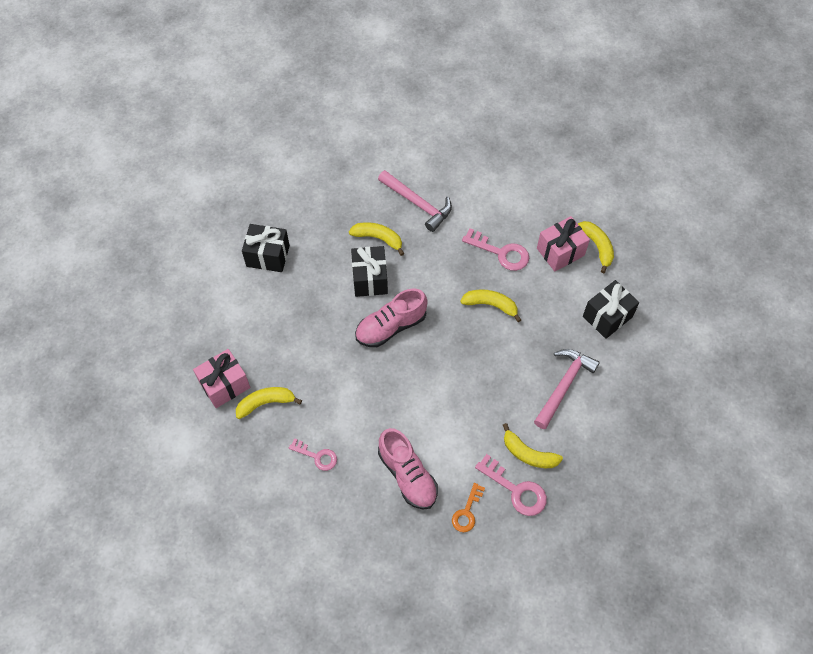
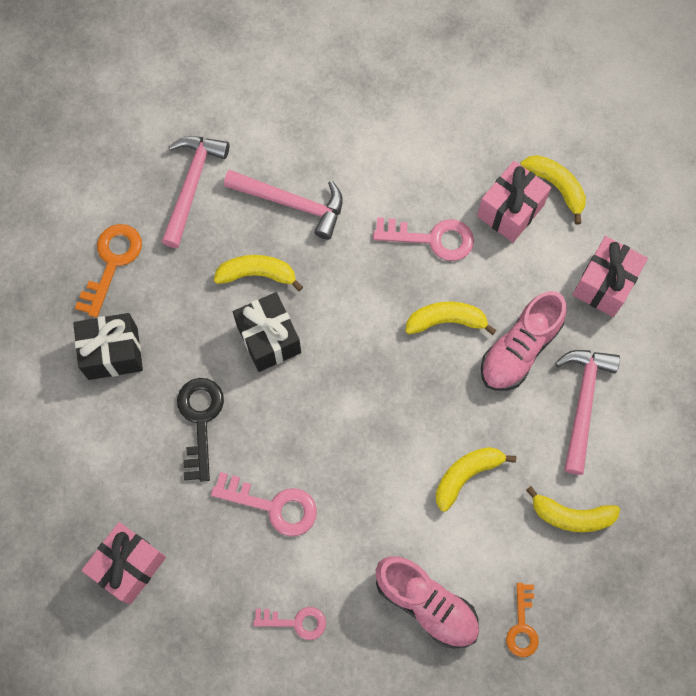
camera: 20 degrees left, 10 degrees up
yellow banana [236,387,302,419] -> yellow banana moved to [436,447,516,512]
pink shoe [355,289,428,347] -> pink shoe moved to [481,291,567,391]
pink key [475,454,547,516] -> pink key moved to [211,472,317,537]
black gift [583,280,639,339] -> pink gift [572,236,648,317]
none -> orange key [75,224,142,318]
none -> pink hammer [162,136,230,248]
none -> black key [177,378,224,482]

